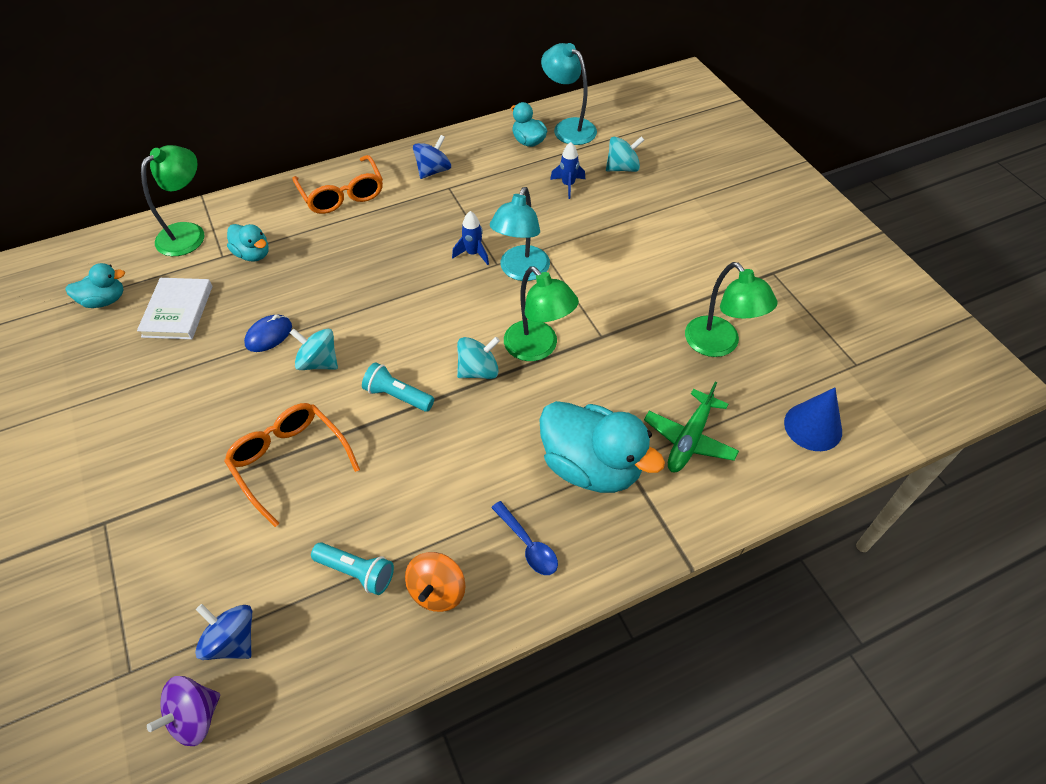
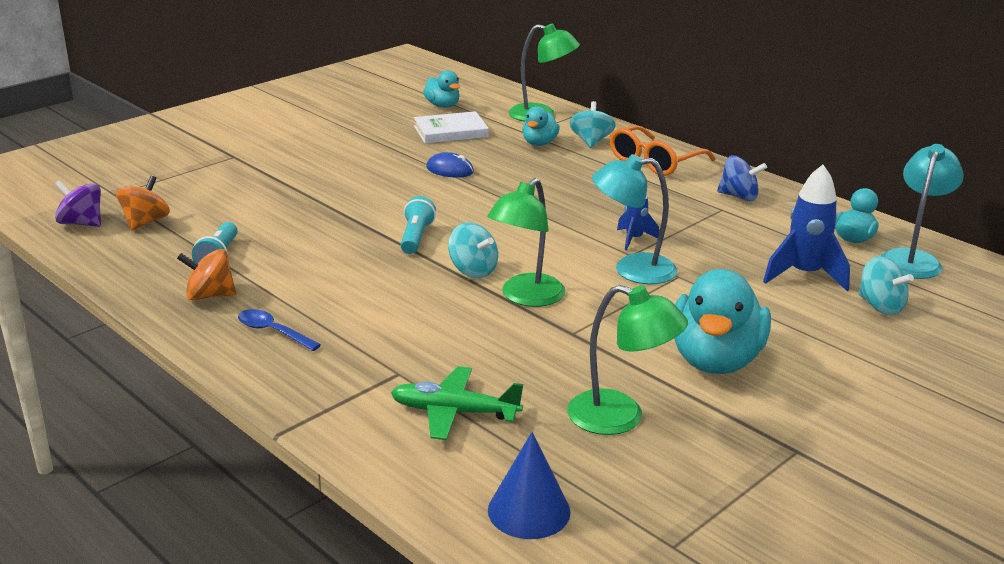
camera: 70 degrees right, 25 degrees down
blue spinning top [195,604,252,660] -> orange spinning top [116,175,170,231]
orange glasses [224,403,360,527] -> none
turquoise spinning top [290,328,338,370] -> turquoise spinning top moved to [569,101,616,148]
blue spoon [491,501,558,575] -> blue spoon turned 90 degrees clockwise [238,309,321,351]
turquoise duck [539,401,665,493] -> turquoise duck moved to [675,269,771,374]
blue rocket [550,142,585,199] -> blue rocket [763,165,850,291], size x1.73
green lamp [685,262,777,357] -> green lamp turned 105 degrees counterclockwise [567,285,688,435]

